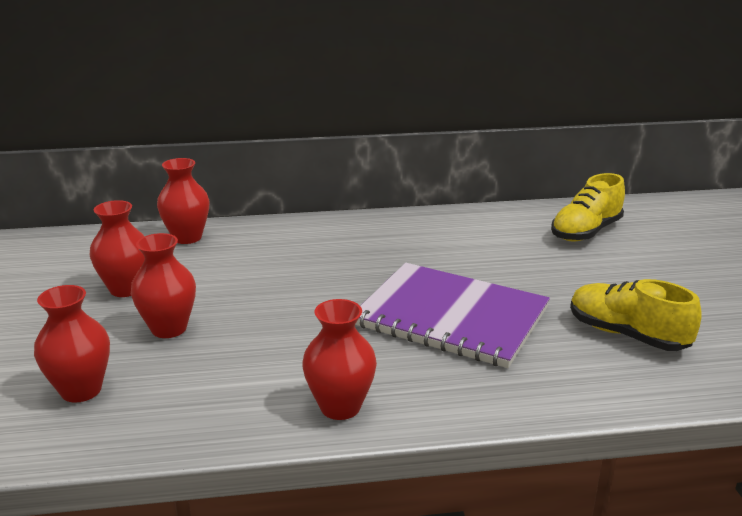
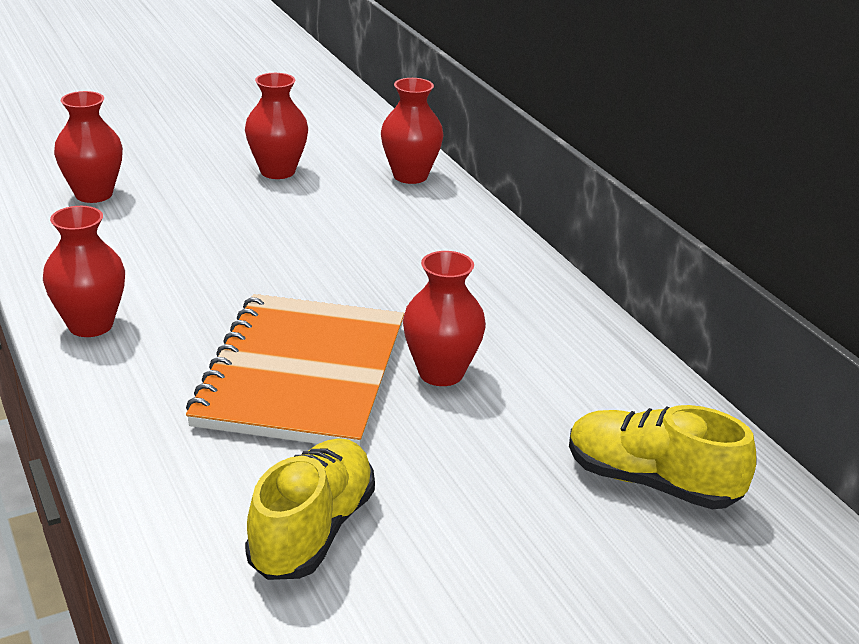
camera: 70 degrees right, 5 degrees up
red vase [131,233,196,338] -> red vase moved to [403,251,486,386]
purple notebook [355,263,550,368] -> orange notebook [186,294,404,447]

